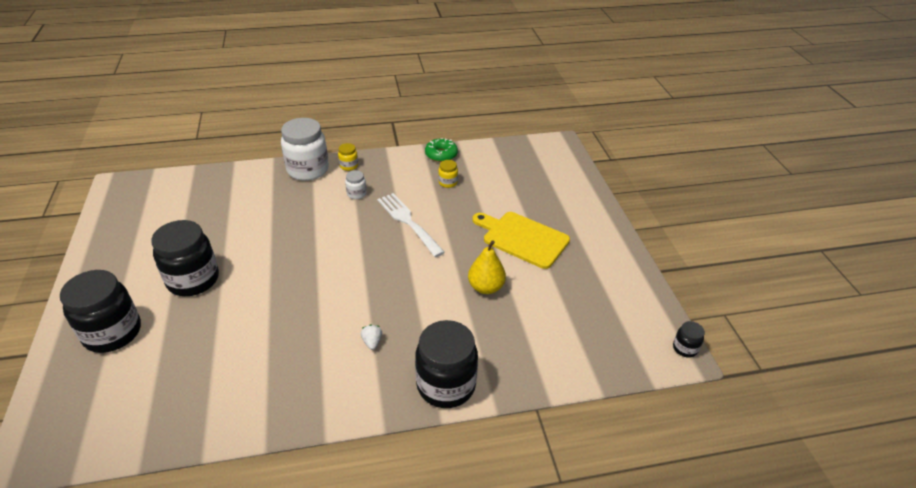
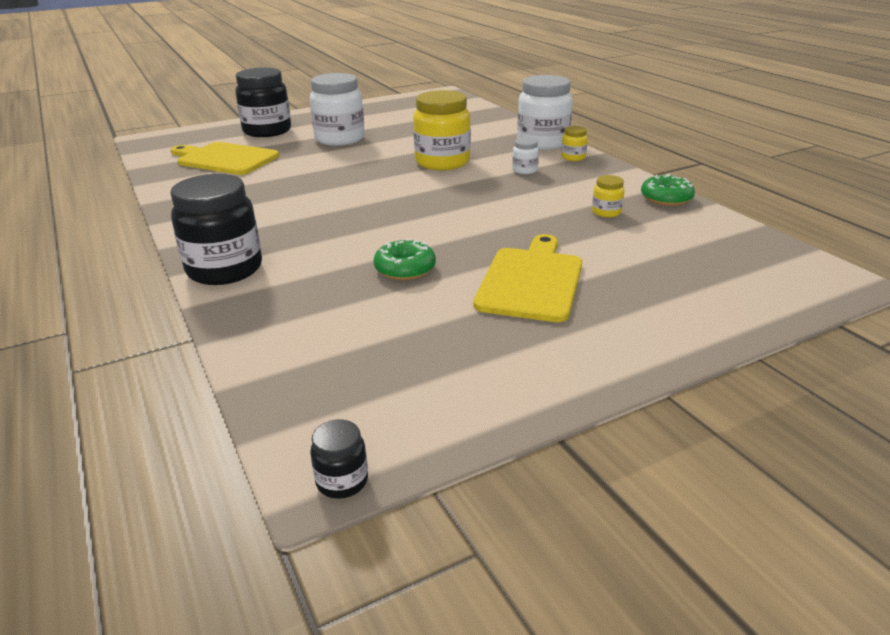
camera: 75 degrees right, 10 degrees down
black jar [151,220,219,296] -> white jar [310,73,365,146]
white strawberry [361,324,382,350] -> none
white fork [377,193,445,257] -> none
yellow pear [468,240,506,294] -> green donut [374,239,436,280]
none -> yellow cutting board [171,142,279,175]
none -> yellow jar [413,90,471,170]

